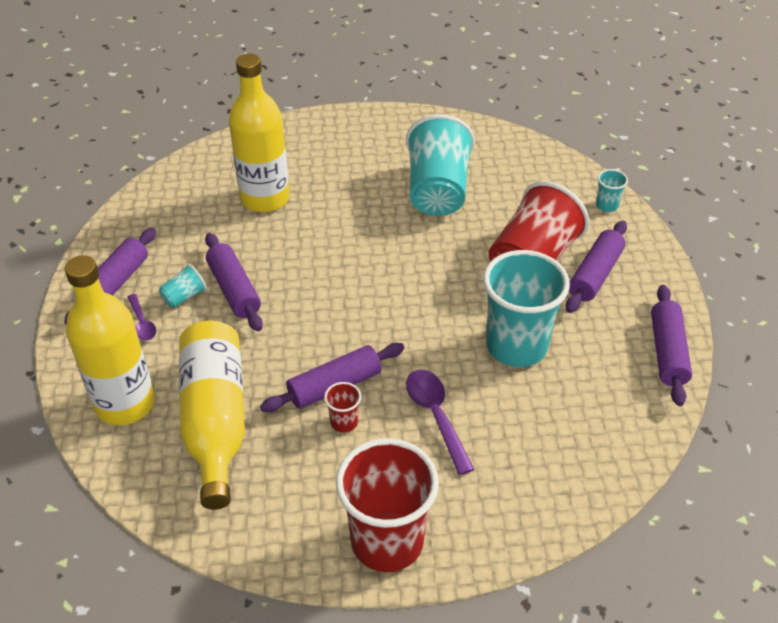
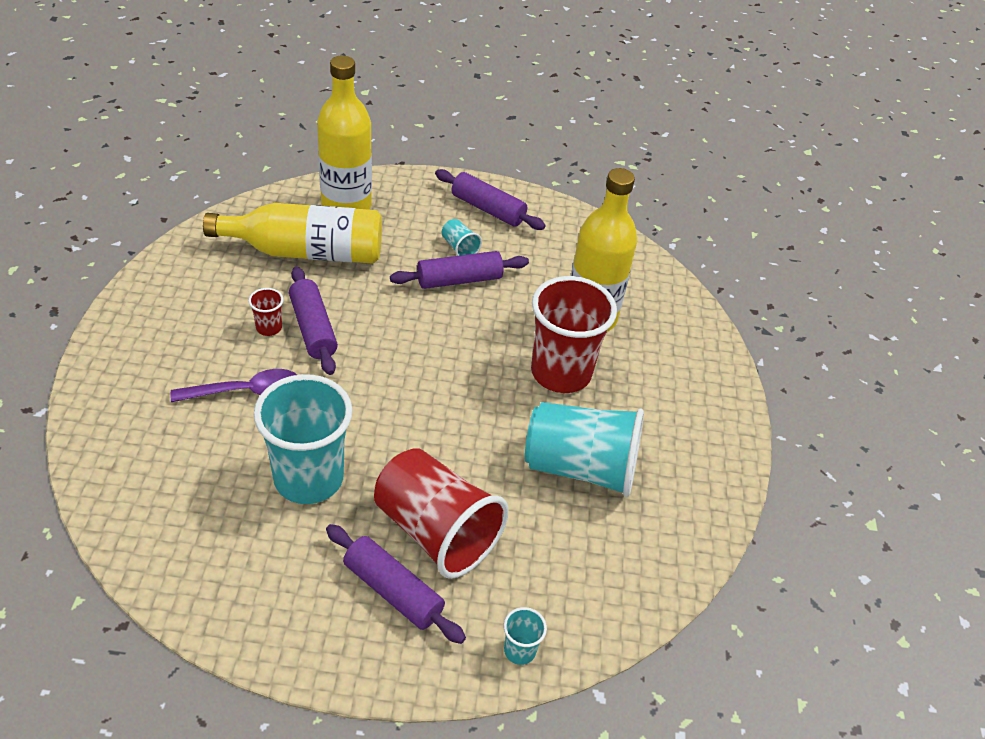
camera: 95 degrees right, 0 degrees up
purple spoon [128,294,156,341] -> none
red cup [336,438,439,572] -> red cup moved to [531,276,617,393]
purple rolling pin [651,285,692,406] -> none

